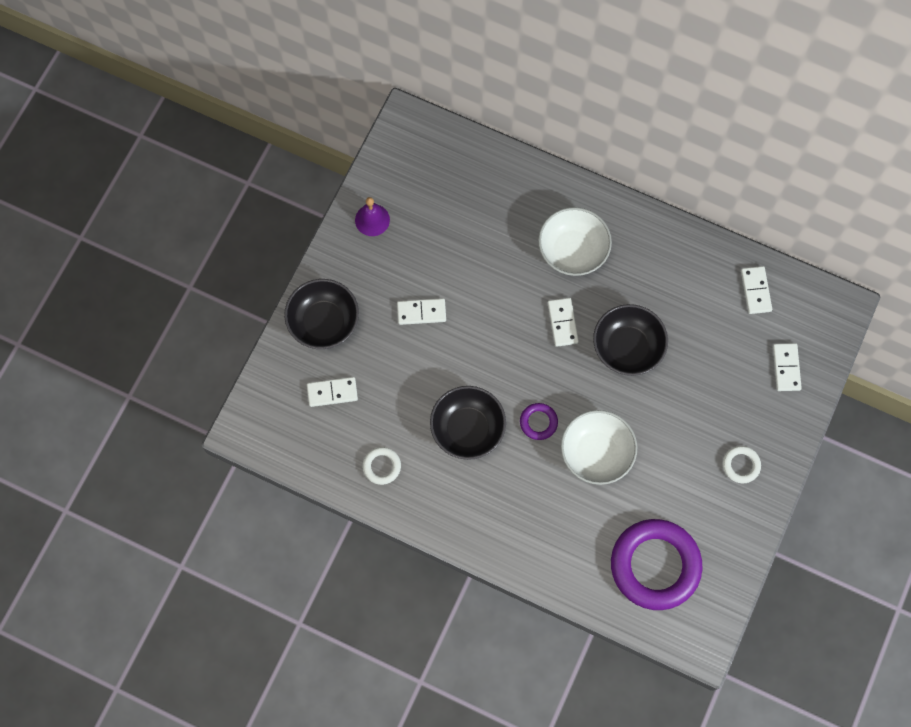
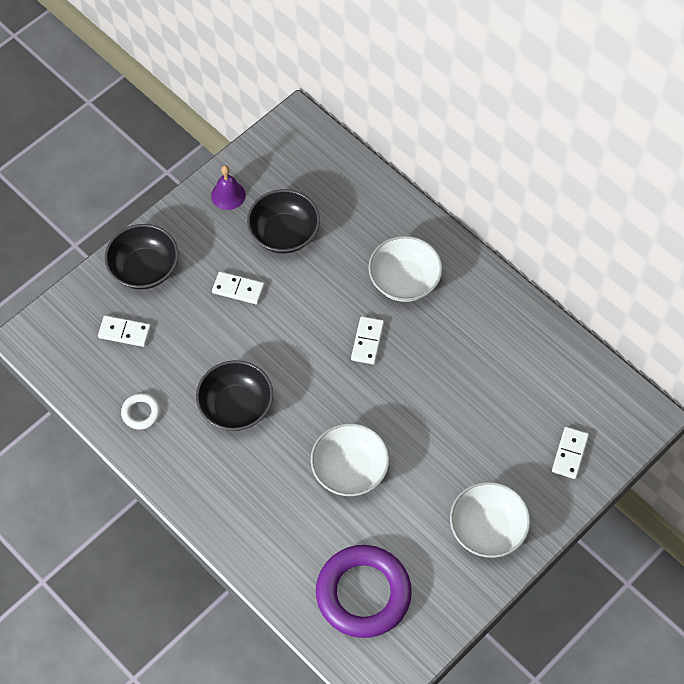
camera: 20 degrees right, 10 degrees down
purple ring [520,403,558,440] -> none
black bowl [593,304,668,376] -> black bowl moved to [247,189,320,253]
white ring [722,446,761,483] -> white bowl [450,482,530,558]
white domino [741,266,772,314] -> none

